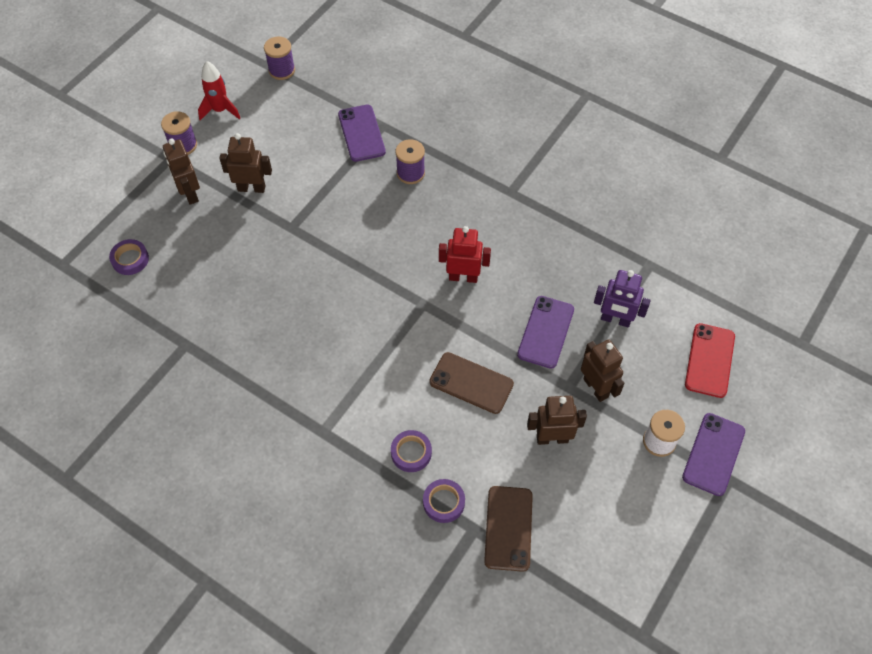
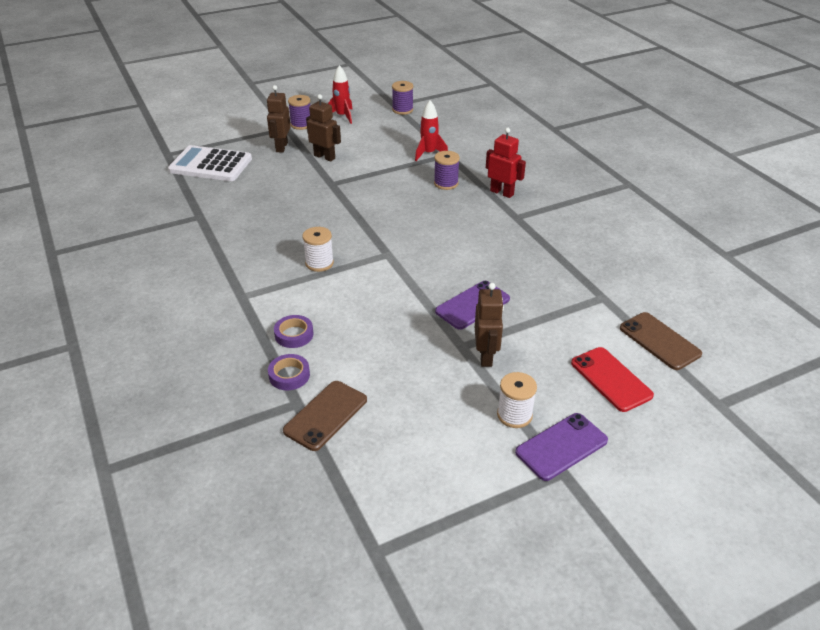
camera: 30 degrees right, 20 degrees down
purple tape [109,239,149,275] -> white calculator [168,145,252,181]
purple phone [338,105,386,162] -> red rocket [415,100,448,161]
brown phone [429,352,514,414] -> brown phone moved to [620,312,702,370]
red robot [439,226,491,283] -> red robot moved to [486,128,526,198]
brown robot [527,396,587,445] -> none
purple robot [594,270,651,327] -> none
red phone [685,323,735,398] -> red phone turned 75 degrees counterclockwise [571,347,654,412]
none -> white spool [302,227,334,272]

